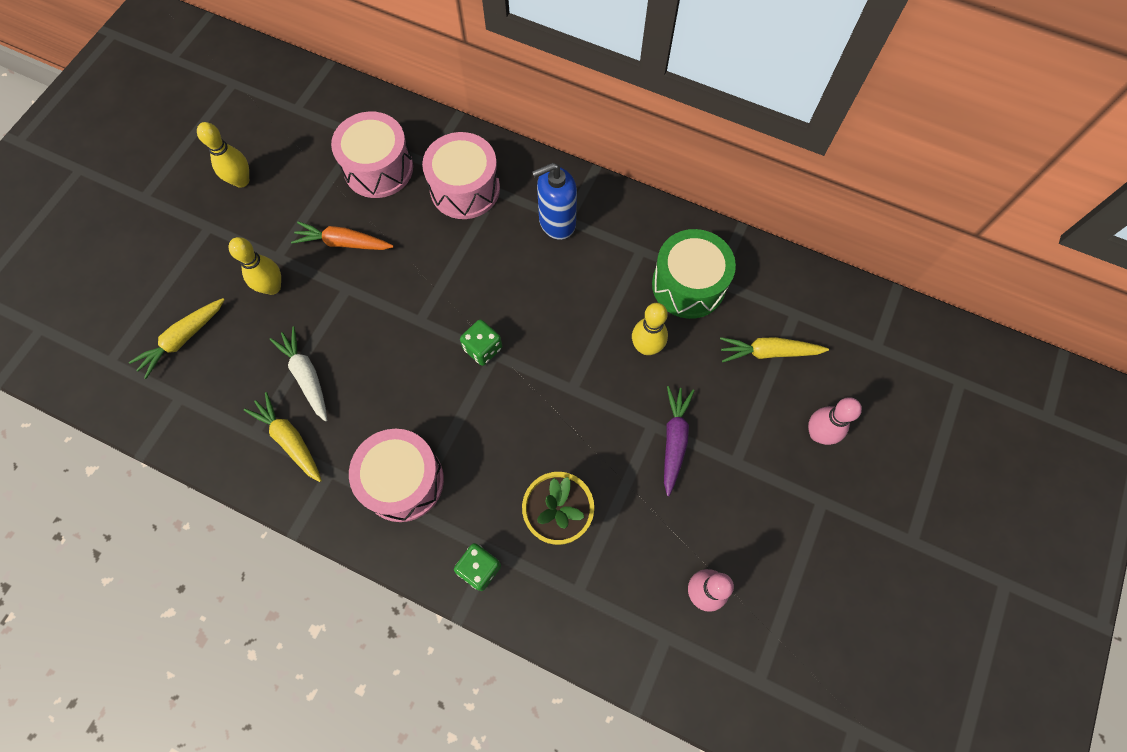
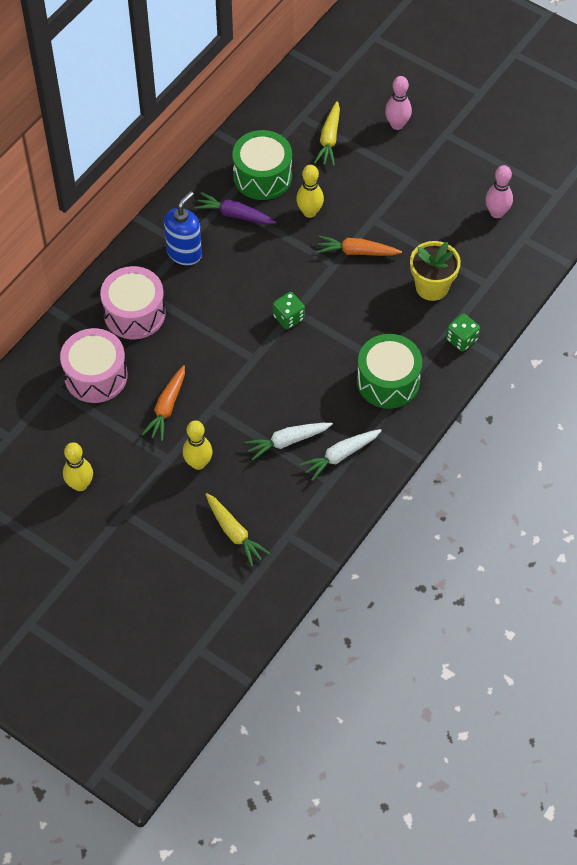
camera: 80 degrees left, 10 degrees down
yellow carrot [244,392,322,482] -> white carrot [300,429,382,481]
pink drum [349,429,444,522] -> green drum [357,334,422,409]
blue soap dispenser [532,163,577,240] -> blue soap dispenser turned 135 degrees counterclockwise [164,191,202,265]
purple carrot [664,386,695,496] -> purple carrot moved to [194,192,276,224]
none -> orange carrot [317,236,402,256]

